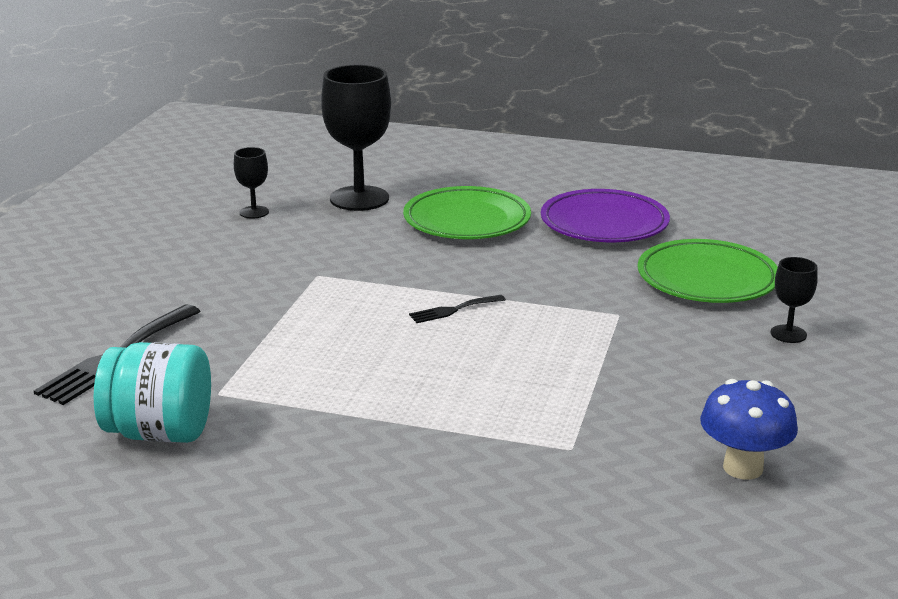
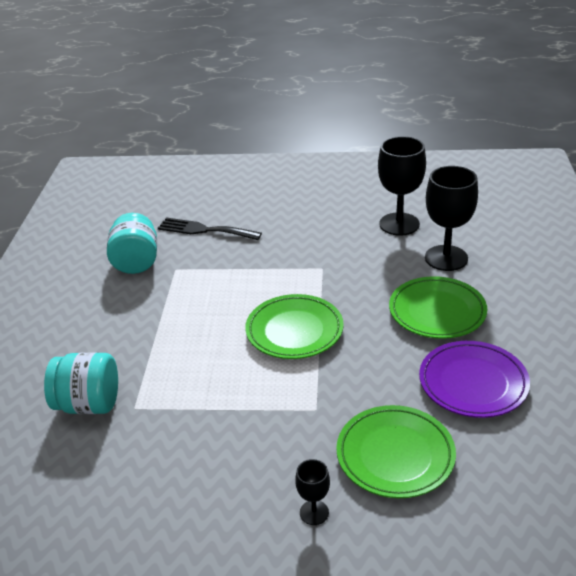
camera: 80 degrees right, 10 degrees up
black goblet [234,147,269,219] -> black goblet [378,136,426,236], size x2.07
black fork [409,295,506,323] -> green plate [245,294,344,359]
blue mushroom [700,379,798,480] -> none
none -> turquoise jar [44,352,118,414]

